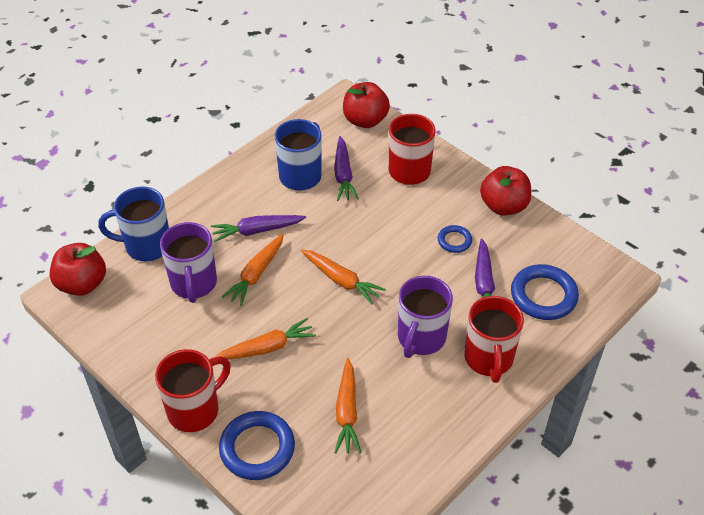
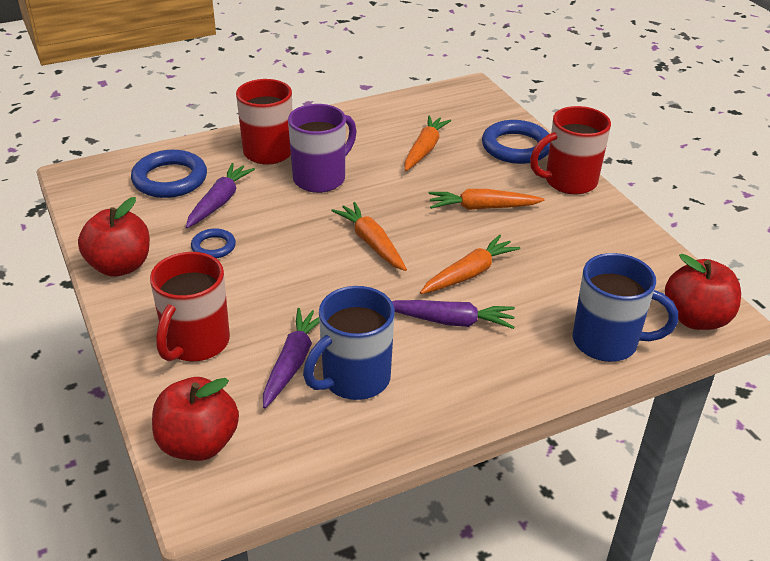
camera: 160 degrees left, 10 degrees down
purple mug [160,222,217,303] -> none

